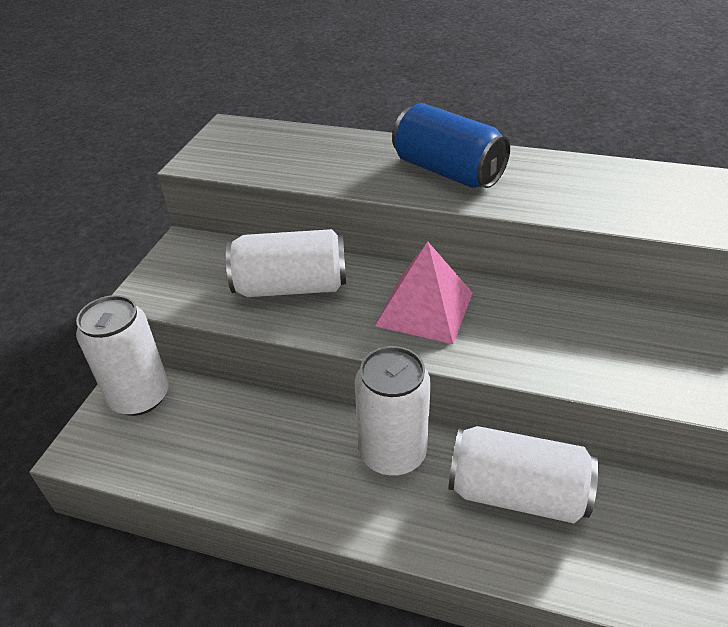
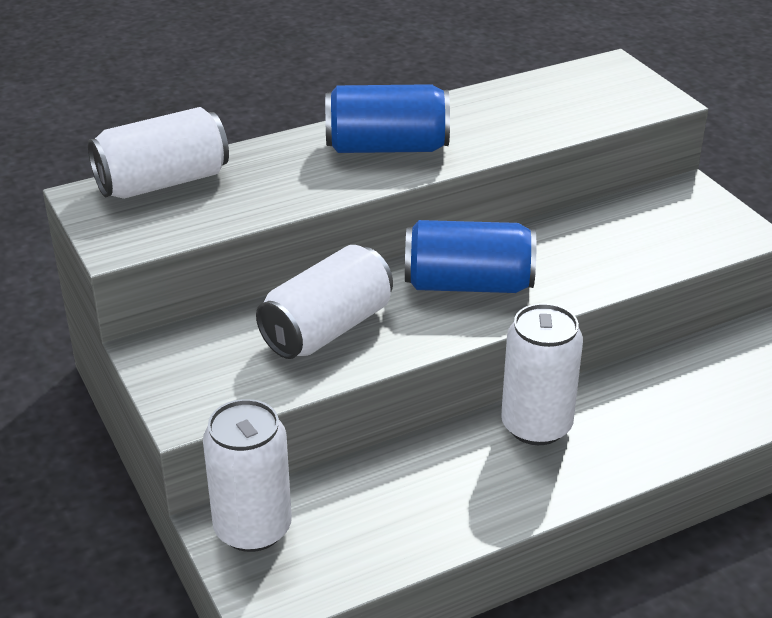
camera: 45 degrees left, 5 degrees down
pink pyramid [375,241,473,344] -> blue can [405,220,536,293]
white can [448,426,598,523] -> white can moved to [88,107,229,199]

